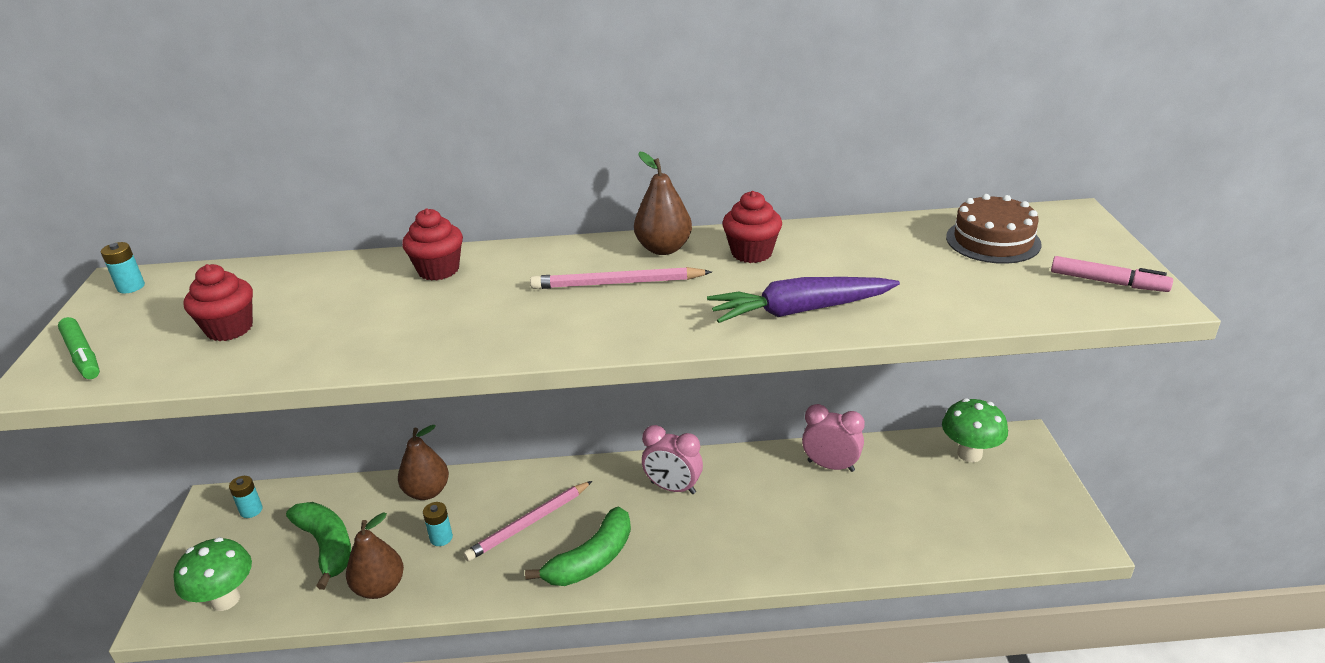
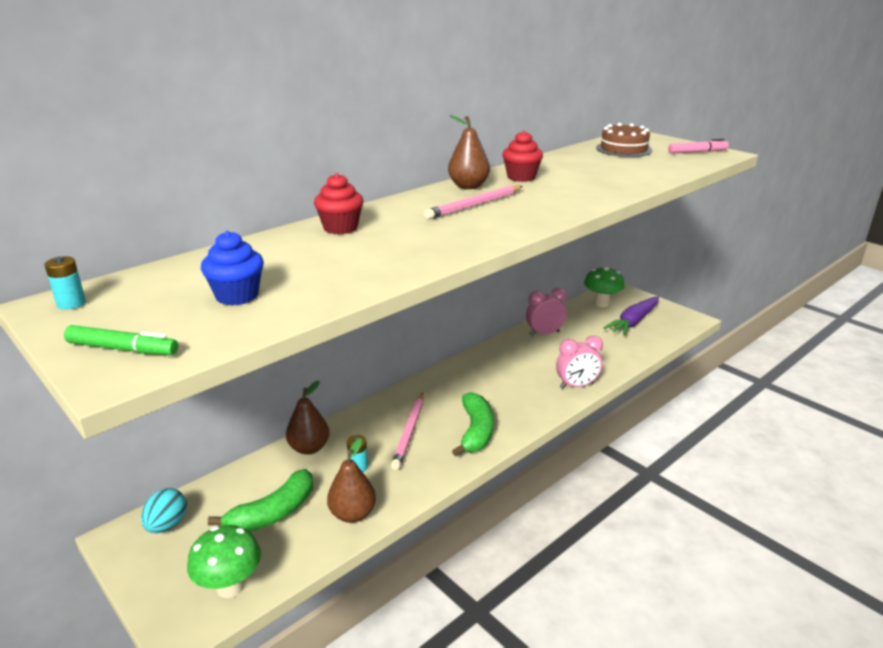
camera: 40 degrees left, 5 degrees down
red cupcake [183,264,253,341] -> blue cupcake [201,231,264,305]
turquoise battery [229,476,263,518] -> turquoise egg [141,488,187,533]
green banana [286,502,351,590] -> green banana turned 120 degrees clockwise [208,469,313,532]
pink clock [642,425,703,494] -> pink clock moved to [556,336,603,389]
purple carrot [707,277,900,323] -> purple carrot moved to [603,296,659,336]

